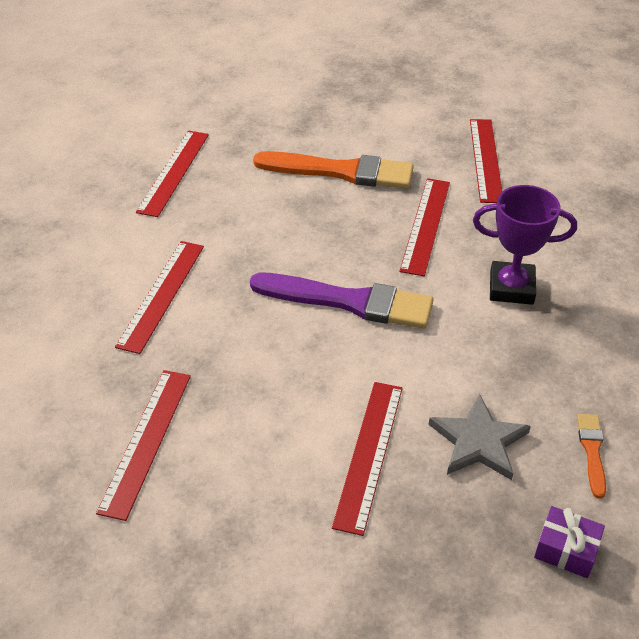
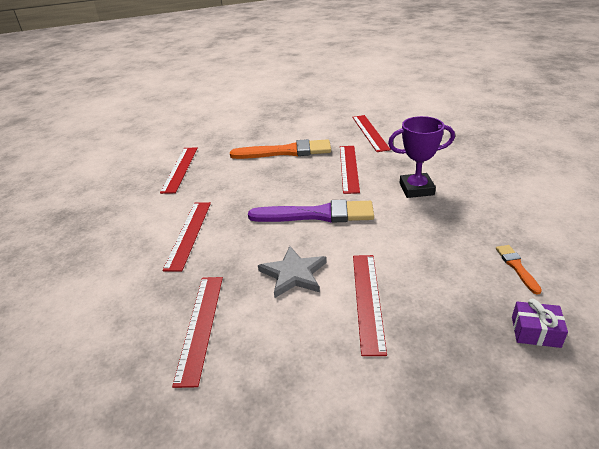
camera: 10 degrees left, 10 degrees down
grey star [429,394,531,480] -> grey star moved to [258,246,327,298]

